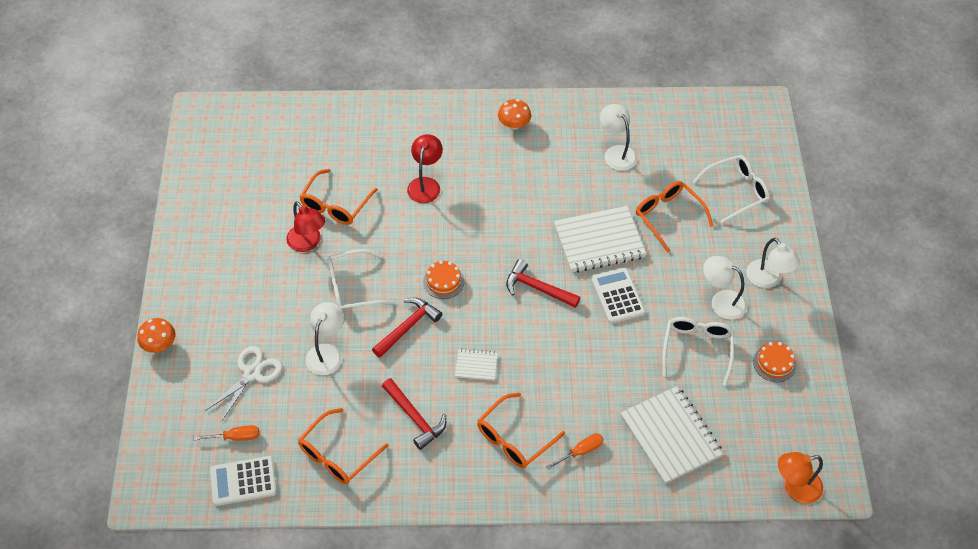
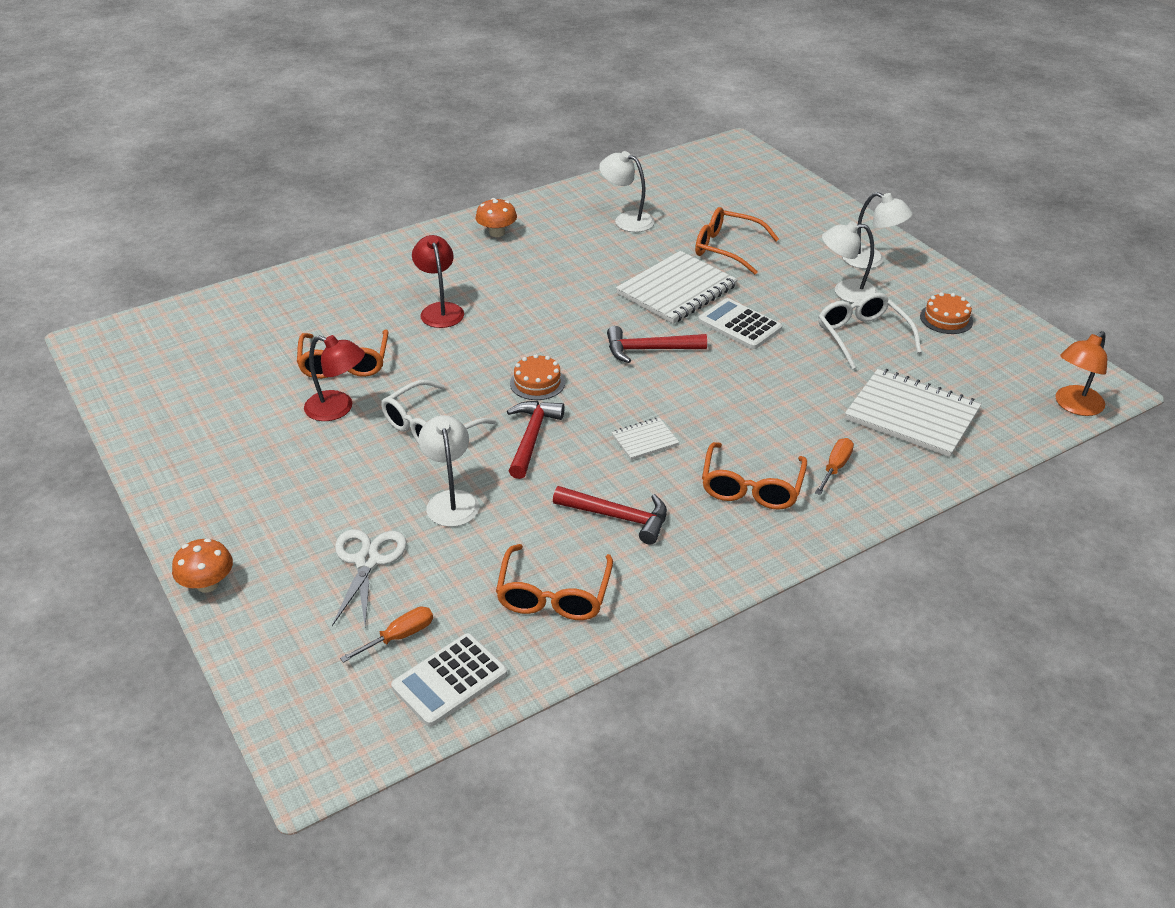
camera: 30 degrees left, 15 degrees down
white glasses [693,155,770,223] -> none

